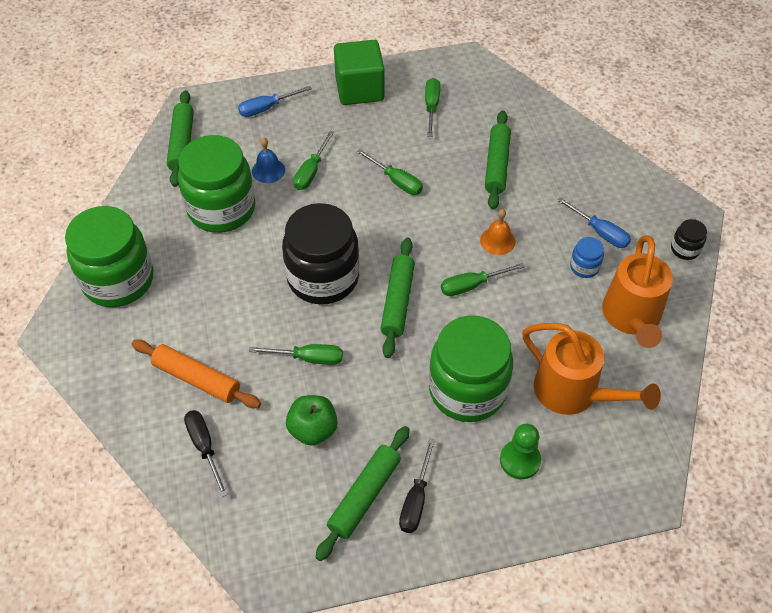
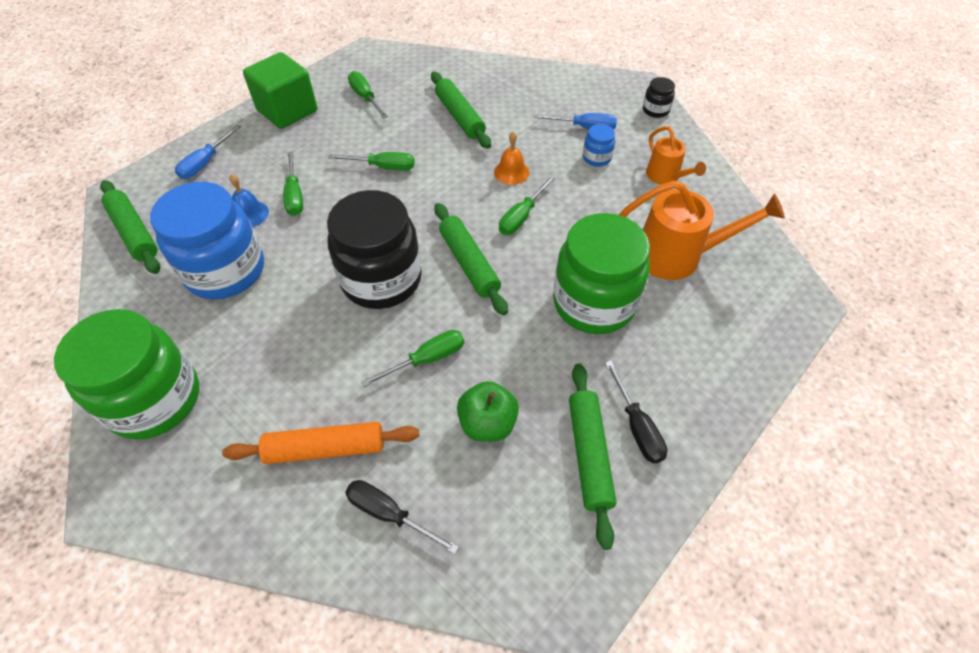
camera: 35 degrees left, 0 degrees up
green jar [178,135,255,233] -> blue jar [150,182,264,300]
green pawn [500,424,541,479] -> none
orange watering can [602,235,673,348] -> orange watering can [646,126,706,185], size x0.58

